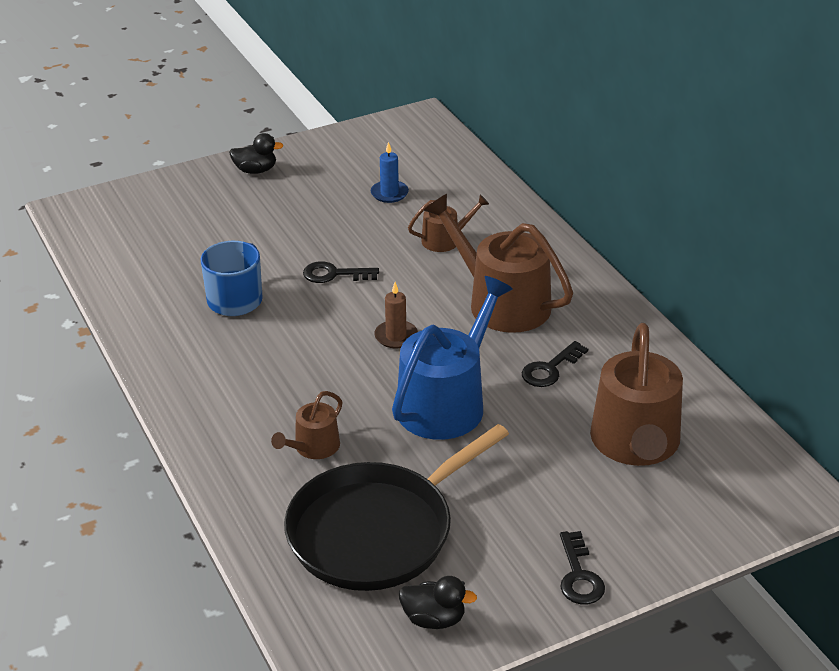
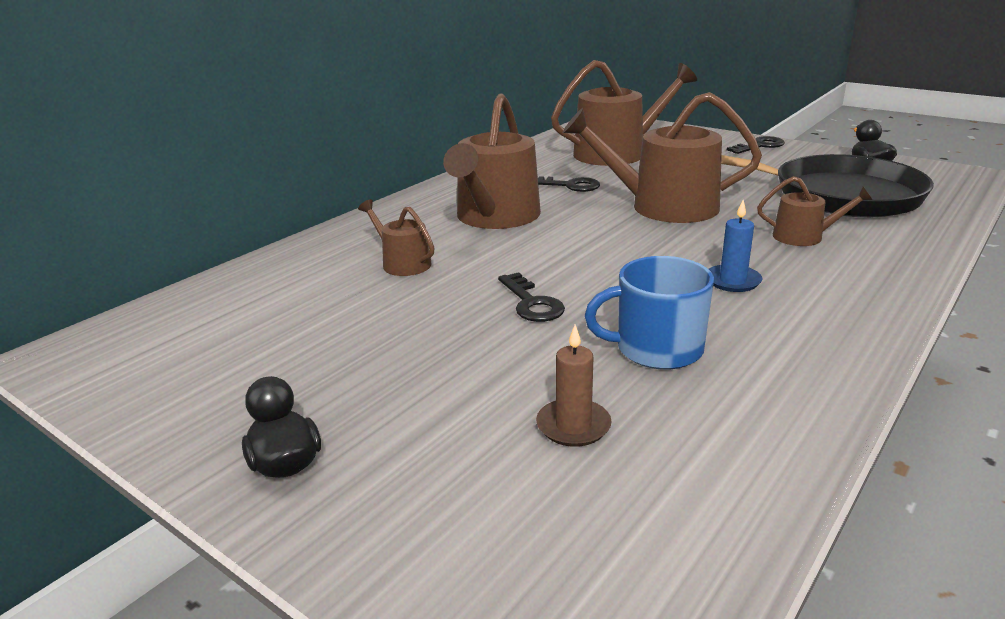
camera: 115 degrees left, 10 degrees down
blue candle [371,142,409,203] -> blue candle moved to [709,200,762,292]
brown candle [374,282,418,348] -> brown candle moved to [536,324,612,447]
blue watering can [392,276,513,440] -> brown watering can [562,92,762,223]

